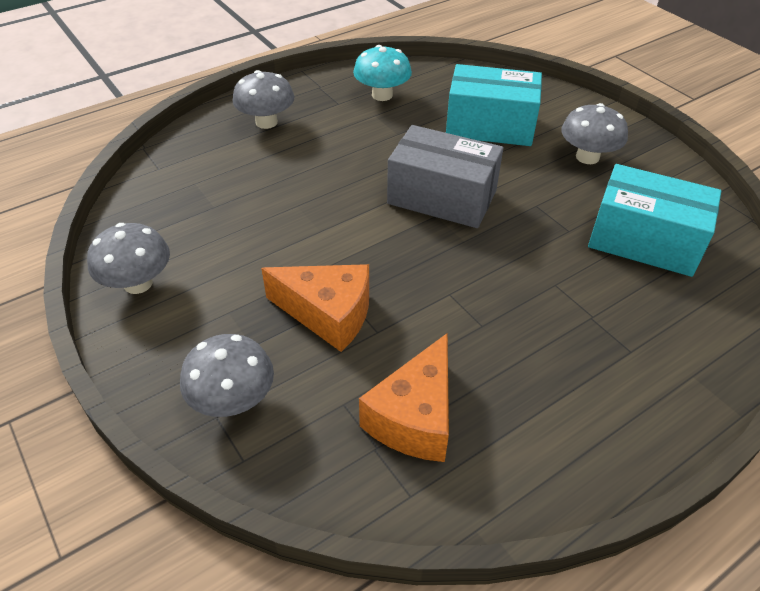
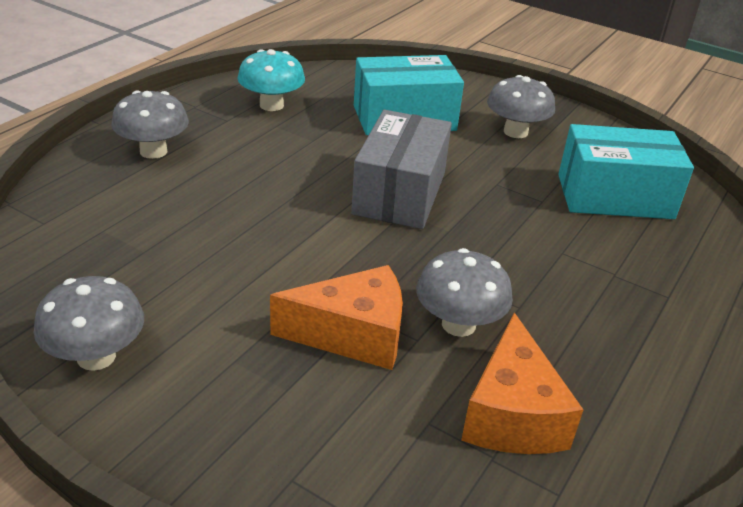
camera: 25 degrees left, 10 degrees down
grey mushroom [180,334,274,417] -> grey mushroom moved to [416,248,513,337]
grey box [387,125,503,228] -> grey box turned 75 degrees counterclockwise [351,110,452,229]

